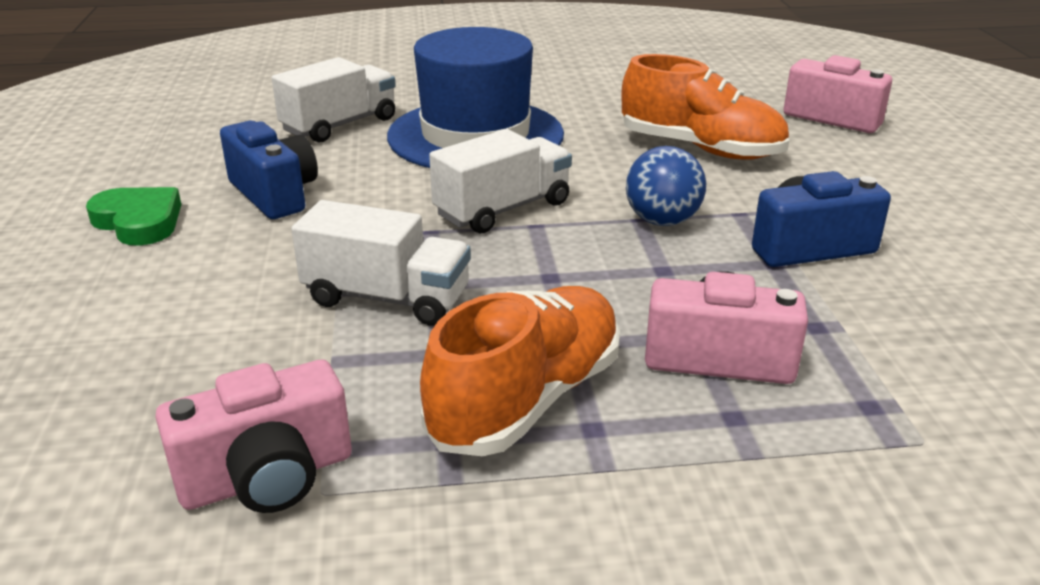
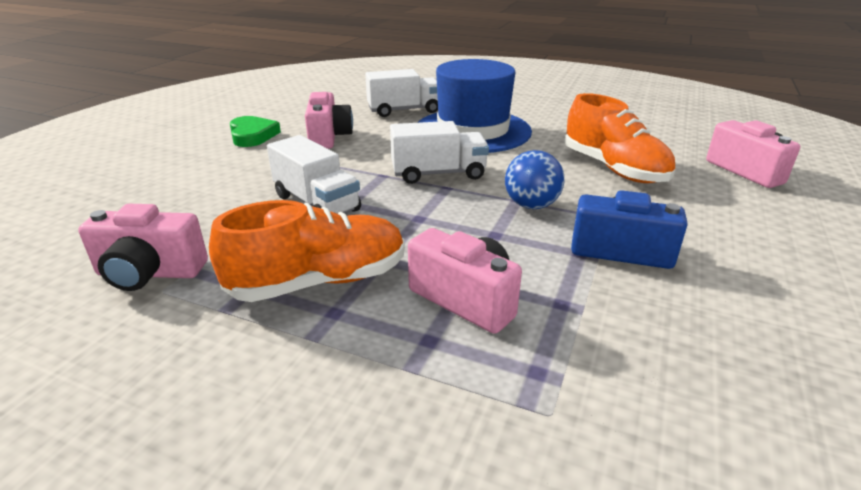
camera: 30 degrees right, 0 degrees up
blue camera [220,121,318,219] -> pink camera [305,92,353,149]

